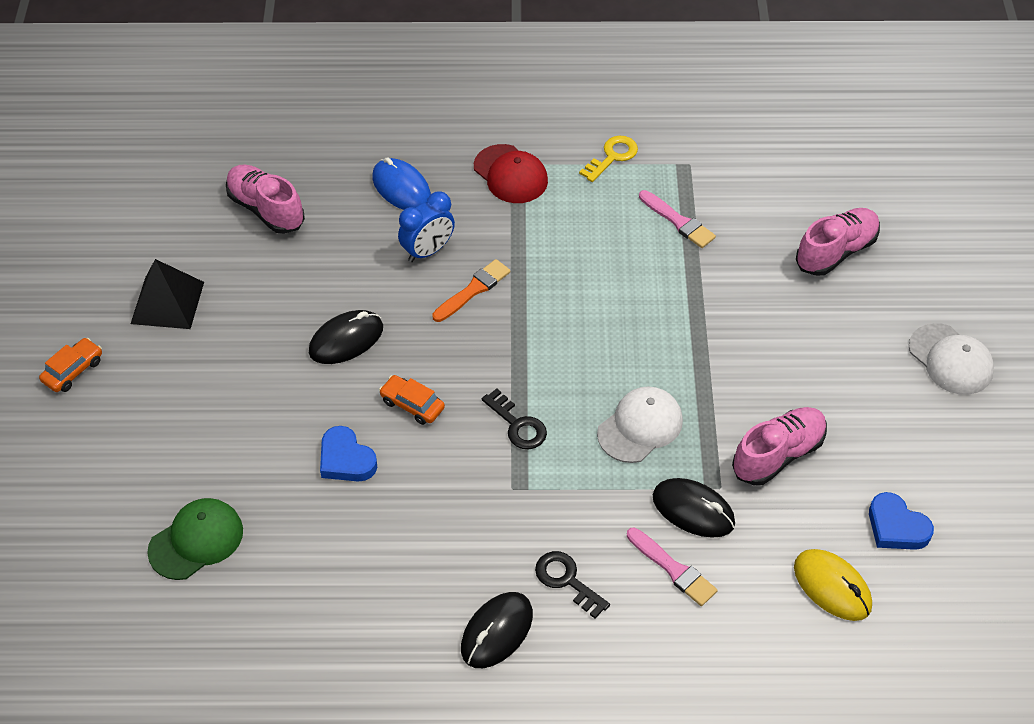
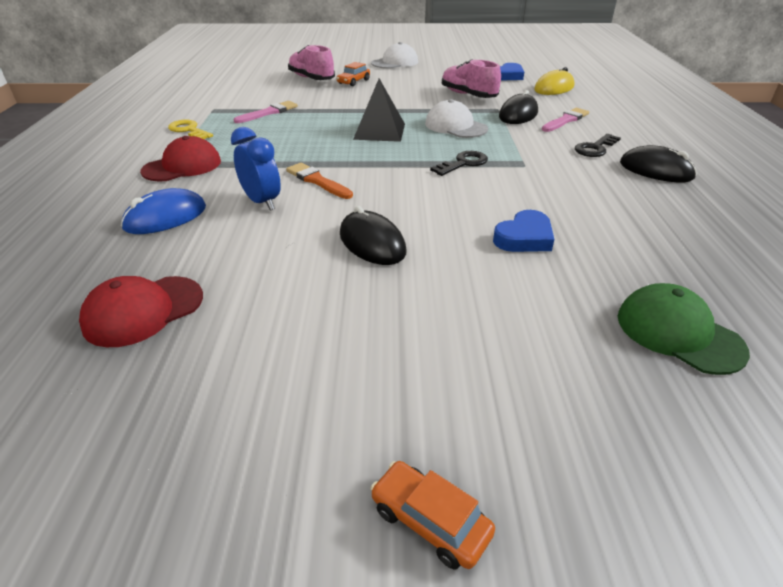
camera: 90 degrees left, 15 degrees down
black pyramid [131,259,204,329] -> black pyramid moved to [353,78,405,142]
pink shoe [226,164,305,234] -> red cap [79,276,203,347]
orange car [379,375,445,425] -> orange car moved to [337,62,370,86]

